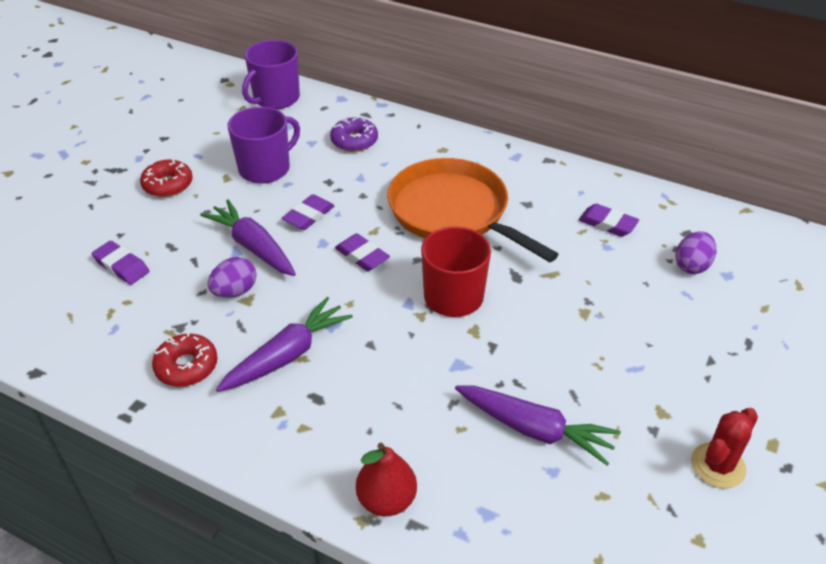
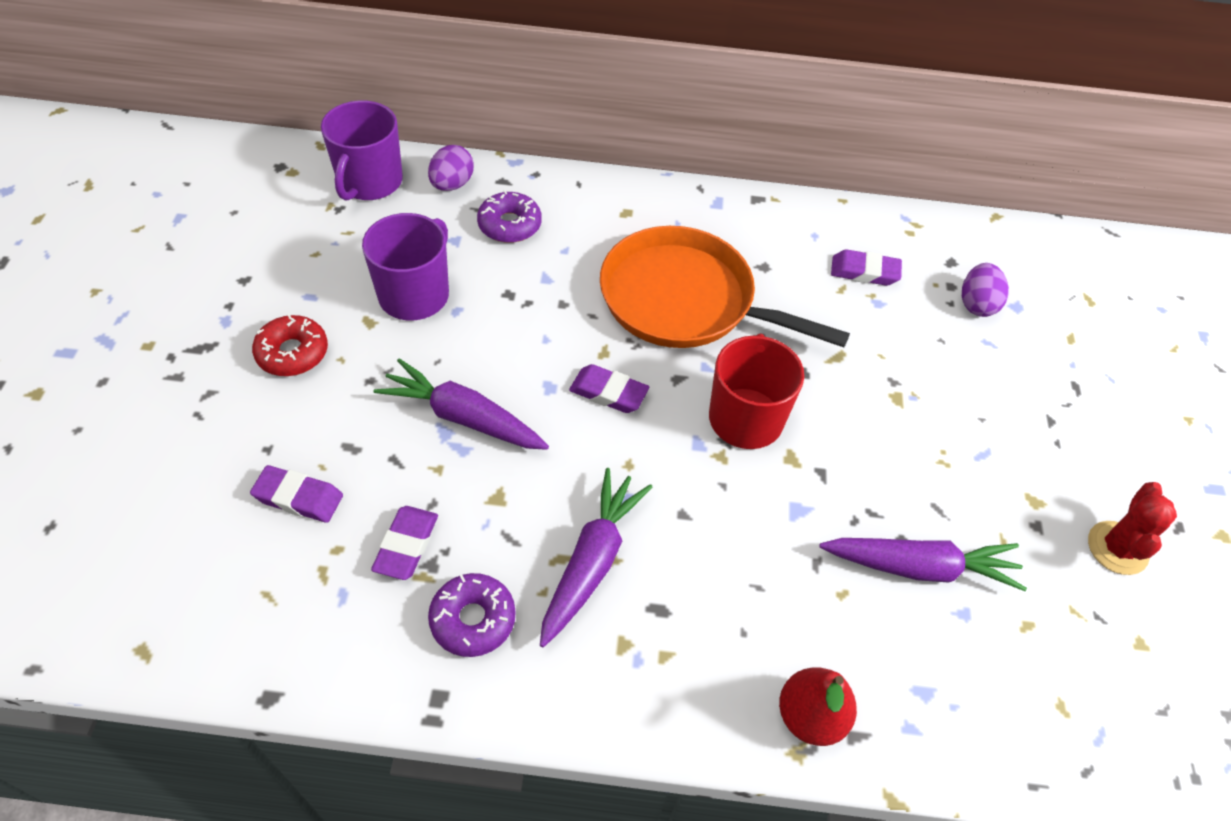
camera: 25 degrees left, 10 degrees up
red donut [152,332,218,387] -> purple donut [428,573,516,657]
purple egg [208,257,257,298] -> purple egg moved to [428,145,474,191]
purple eraser [282,194,335,230] -> purple eraser moved to [371,506,438,580]

